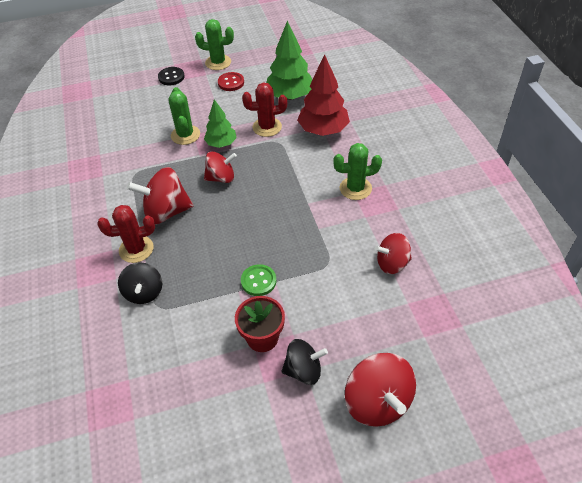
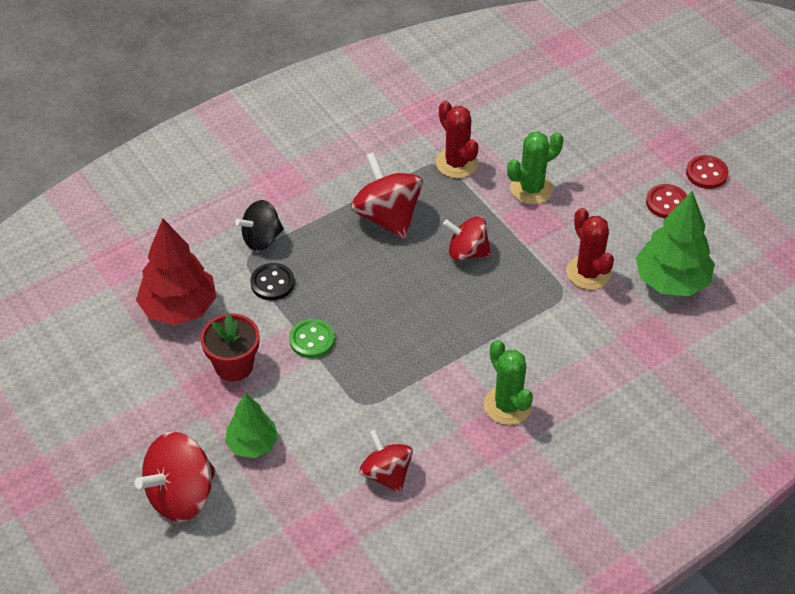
camera: 70 degrees right, 0 degrees up
red cactus [97,205,155,263] -> red cactus moved to [436,101,478,178]
black button [158,67,185,85] -> black button moved to [250,263,295,300]
green cactus [195,19,234,70] -> red button [686,155,729,189]
green tree [204,99,237,148] -> green tree moved to [225,392,278,458]
red spinning top [204,151,237,183] -> red spinning top turned 135 degrees clockwise [443,216,491,261]
black spinning top [281,339,328,385] -> none
red tree [297,54,350,136] -> red tree moved to [136,219,217,325]

